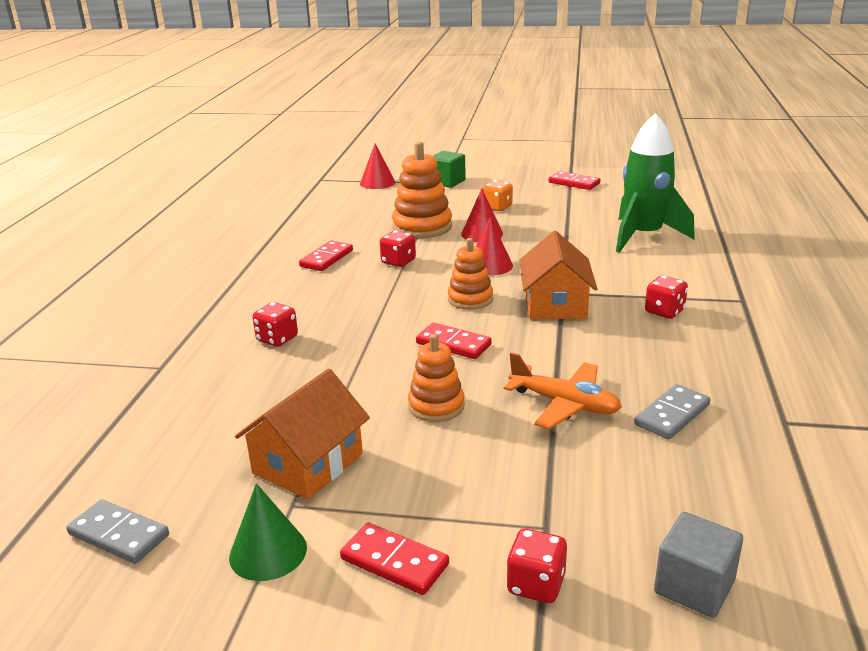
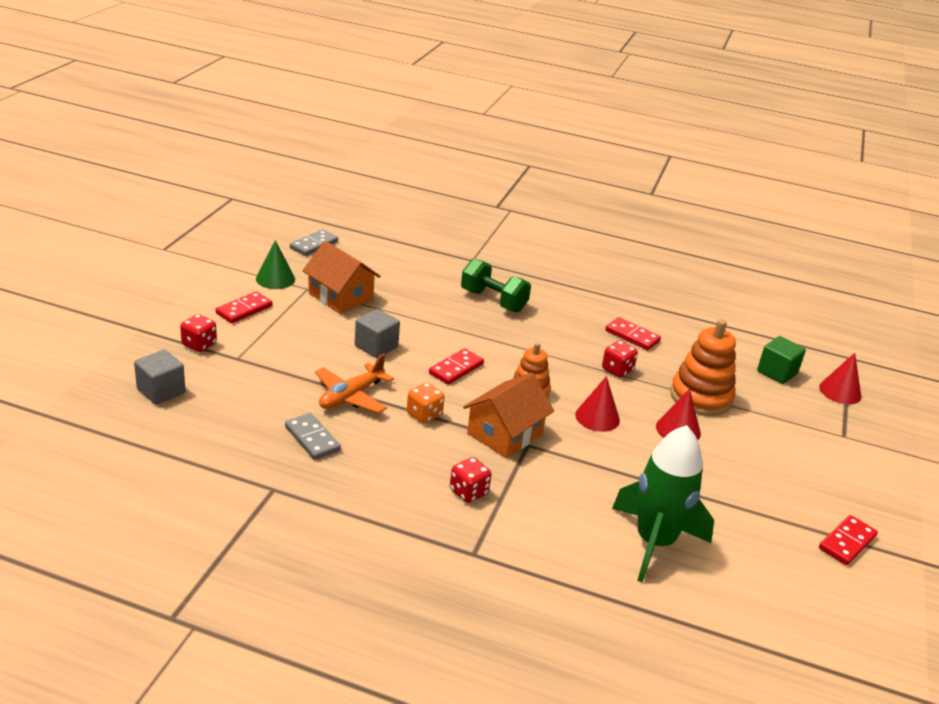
camera: 95 degrees right, 5 degrees up
red dice [252,302,298,347] -> green dumbbell [461,258,531,312]
orange stacking toy [408,334,465,422] -> grey cube [355,309,400,358]
green cube [433,151,466,188] -> green cube moved to [757,336,806,384]
orange dice [482,180,513,211] -> orange dice moved to [407,383,445,423]
orange house [519,231,598,319] -> orange house turned 60 degrees counterclockwise [463,373,554,458]

